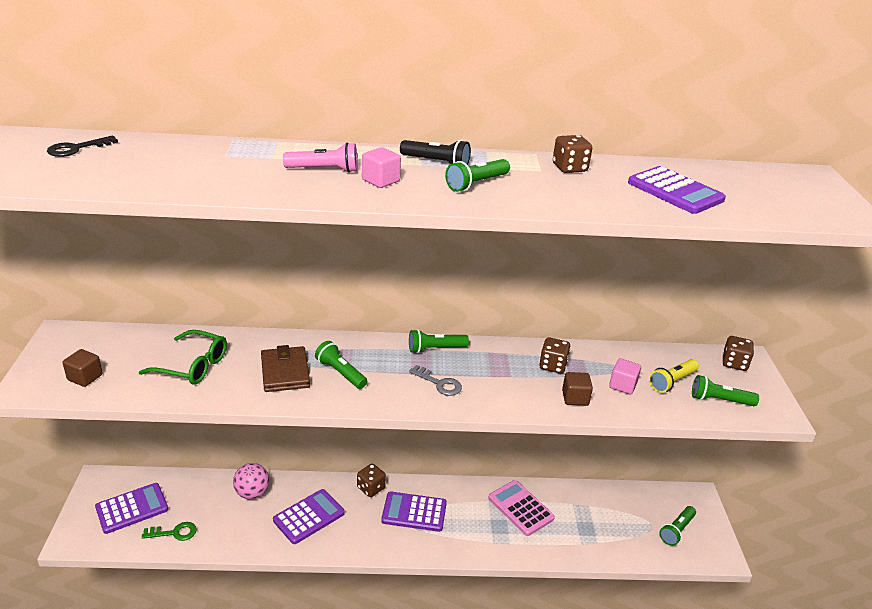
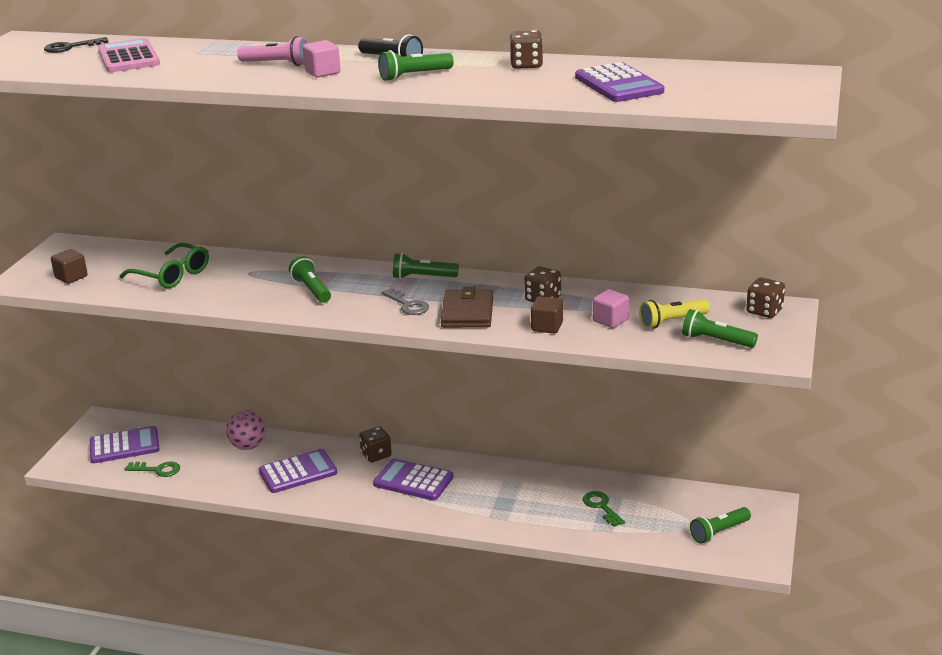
camera: 20 degrees right, 5 degrees down
brown wallet [261,345,310,392] -> brown wallet moved to [441,286,493,328]
pink calculator [488,480,555,536] -> pink calculator moved to [98,38,160,72]
none -> green key [583,491,625,527]

